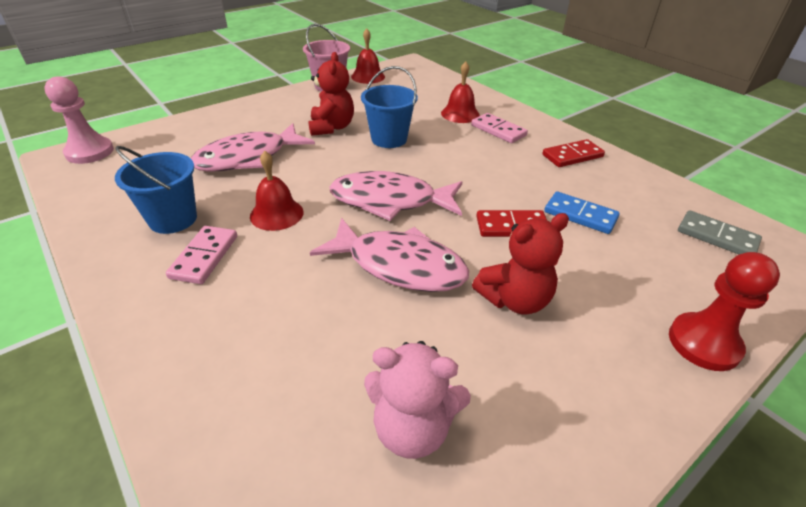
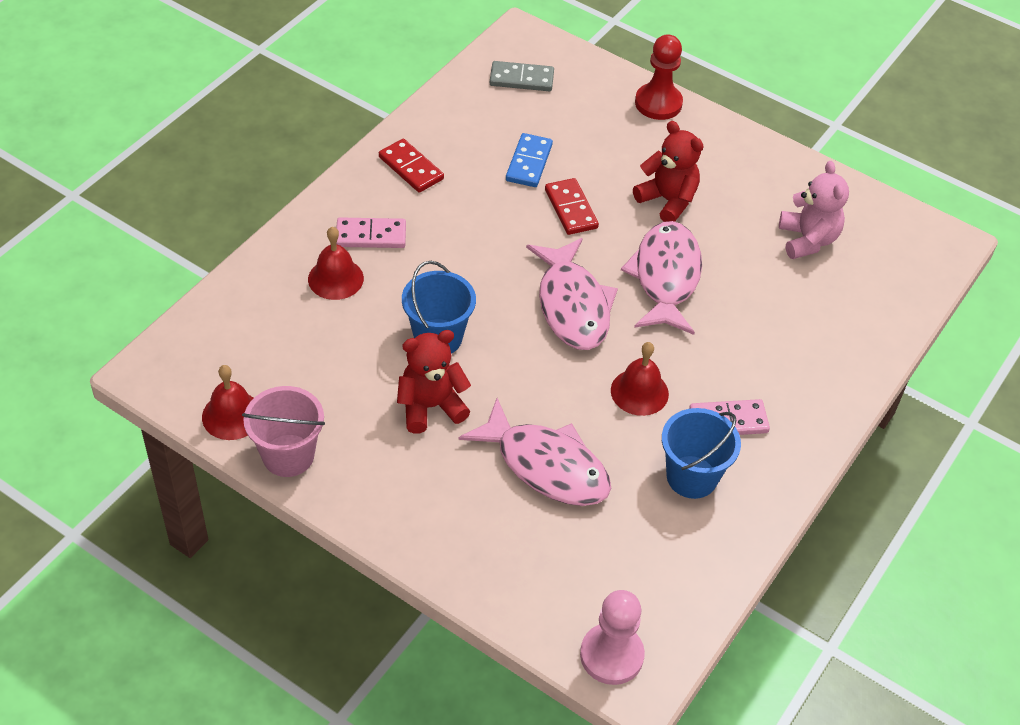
camera: 110 degrees left, 10 degrees up
pink domino [471,113,528,143] -> pink domino turned 60 degrees clockwise [336,218,406,248]
grey domino [678,210,762,254] -> grey domino turned 75 degrees clockwise [490,61,554,91]

